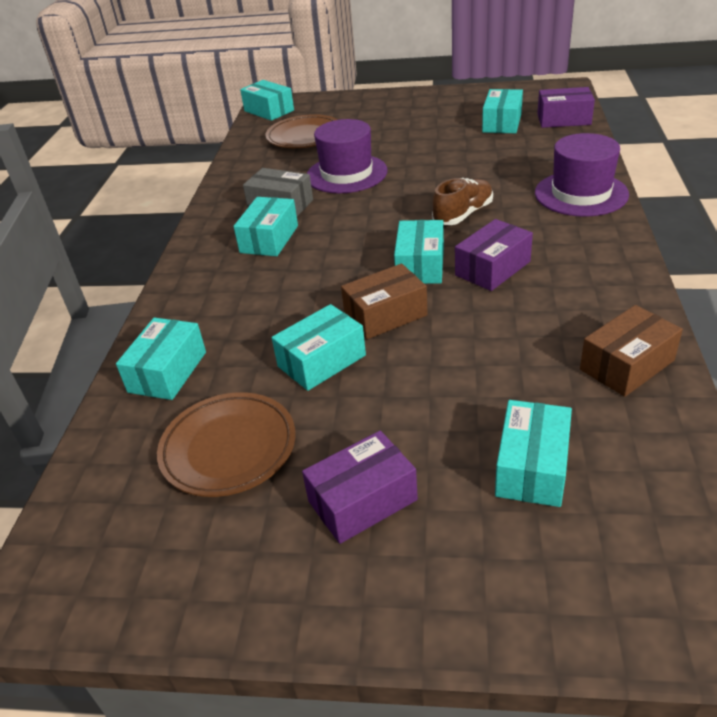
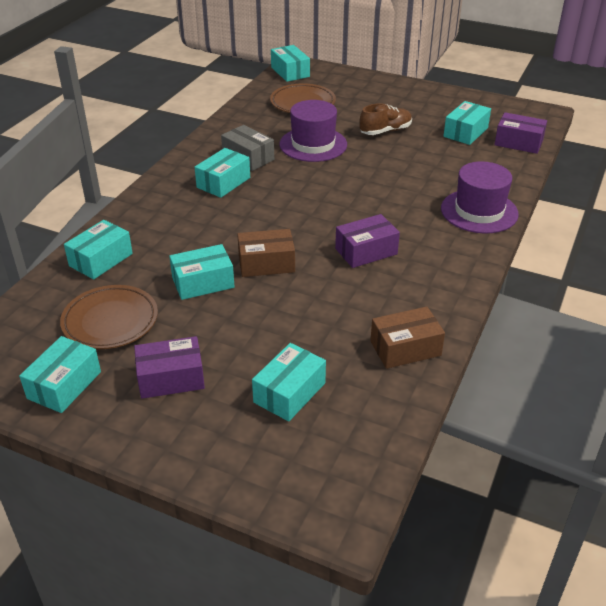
camera: 15 degrees right, 0 degrees up
turquoise box [394,220,444,284] -> turquoise box moved to [19,336,101,413]
brown shoe [432,178,493,225] -> brown shoe moved to [359,103,412,135]

